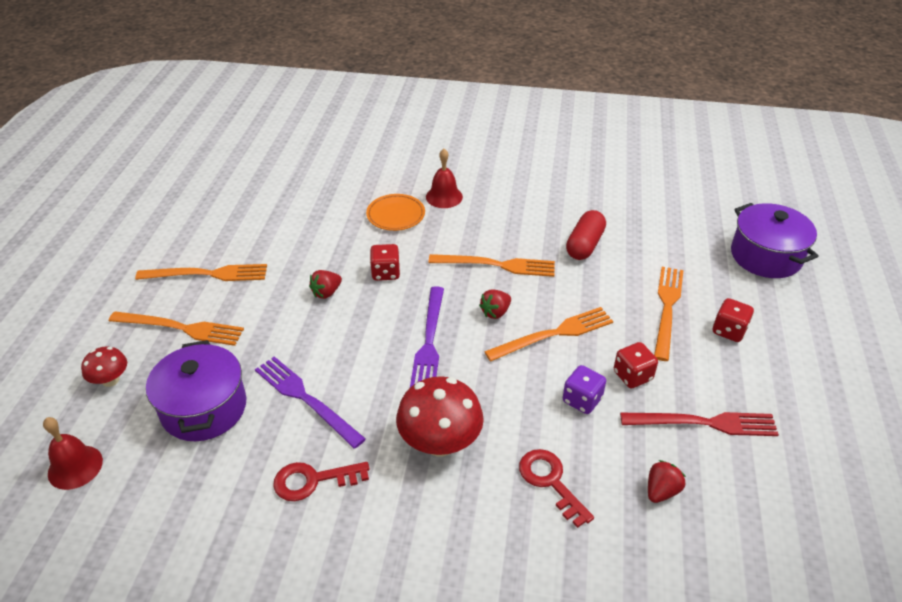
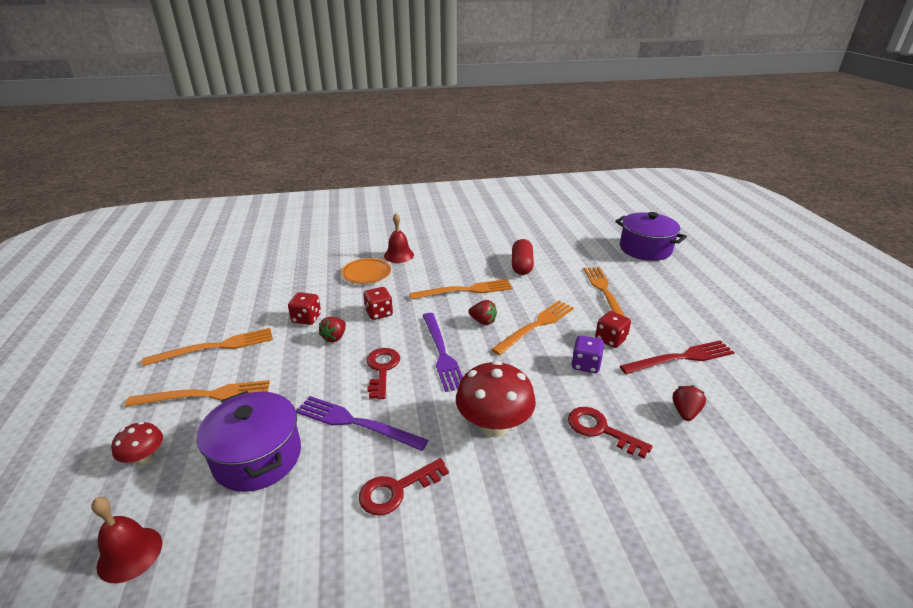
camera: 20 degrees left, 10 degrees down
red strawberry [479,289,511,319] -> red strawberry turned 90 degrees counterclockwise [468,300,497,325]
red dice [713,298,754,342] -> red dice moved to [288,292,321,325]
none -> red key [366,348,400,399]

